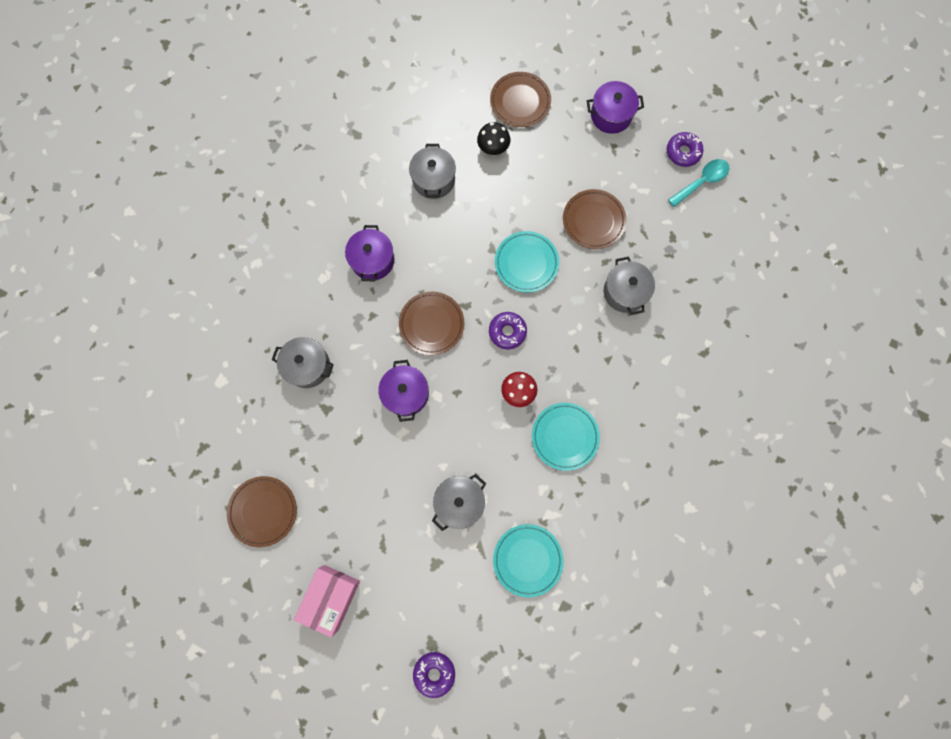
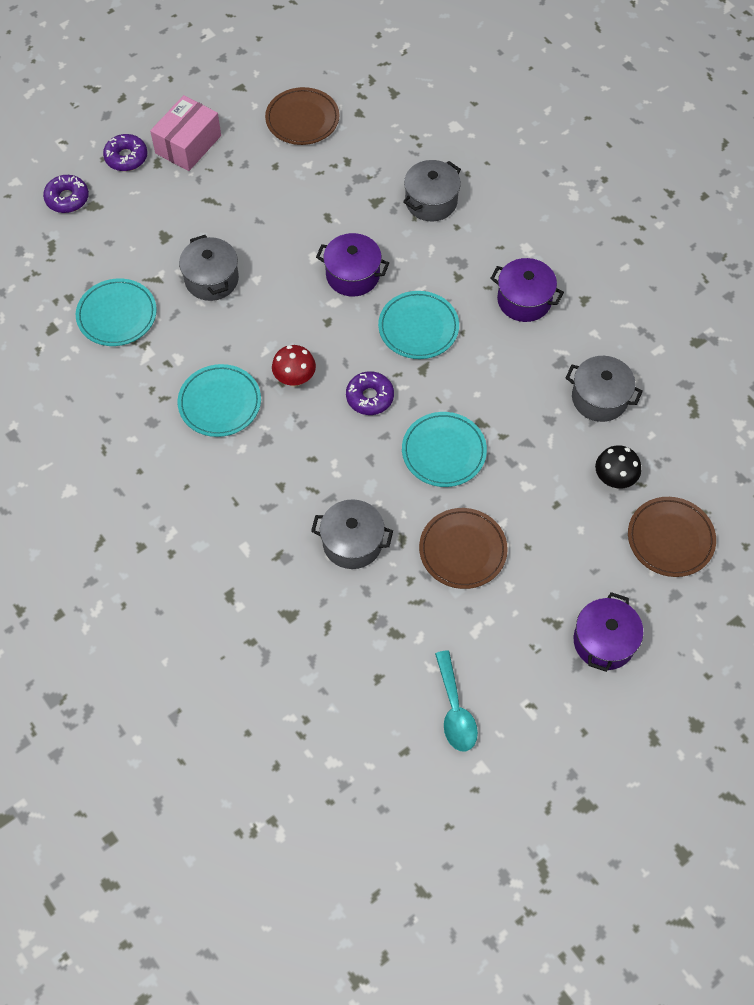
camera: 115 degrees right, 15 degrees down
pink box [294,565,360,637] -> pink box turned 75 degrees clockwise [150,95,221,171]
brown plate [399,291,464,355] -> turquoise plate [378,291,459,359]
purple donut [667,132,704,167] -> purple donut moved to [103,134,147,171]

